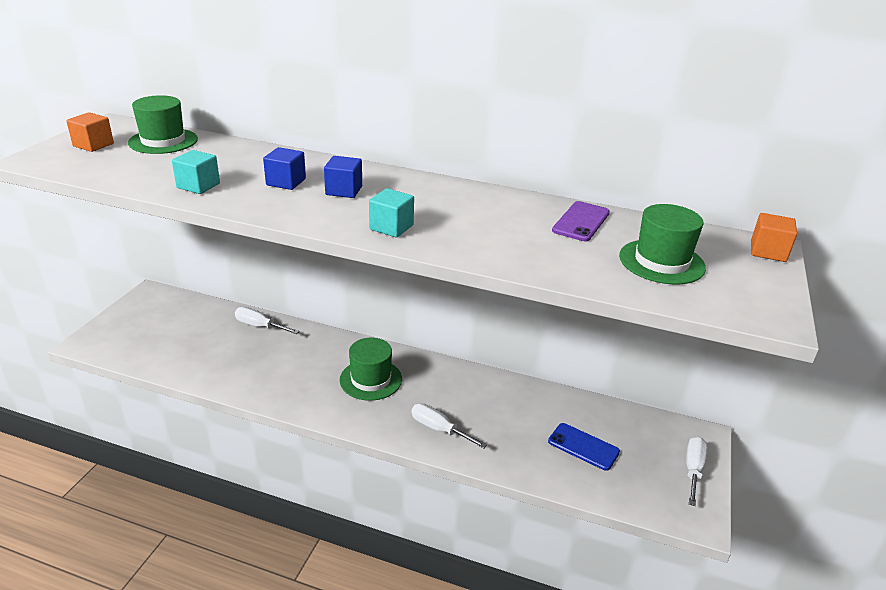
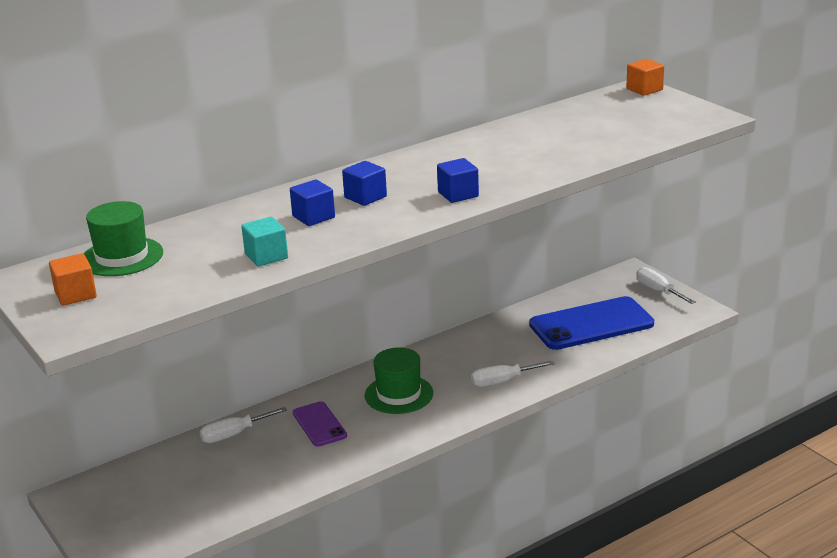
camera: 50 degrees left, 5 degrees down
turquoise cube [369,188,414,238] -> blue cube [437,158,479,203]
blue phone [548,423,620,471] -> blue phone [529,296,654,350], size x1.88
purple phone [552,201,610,241] -> purple phone moved to [293,401,347,447]
green hat [619,204,706,285] -> none

